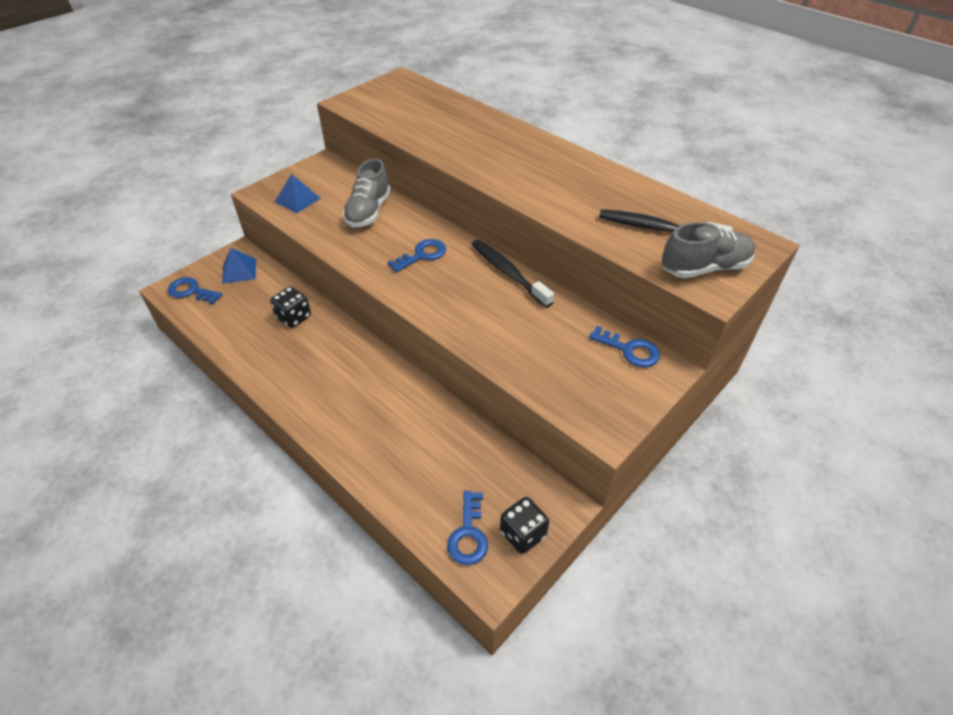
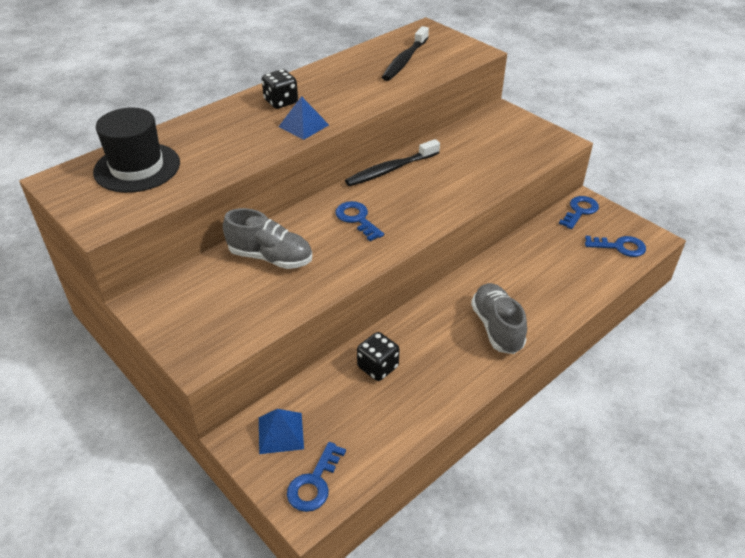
camera: 85 degrees left, 5 degrees down
blue pyramid [275,174,321,213] -> blue pyramid moved to [279,96,329,140]
black dice [500,497,549,554] -> black dice moved to [262,69,298,109]
blue key [589,326,660,367] -> blue key moved to [559,196,599,229]
grey shoe [662,222,756,278] -> grey shoe moved to [471,283,527,354]
none -> black hat [93,108,180,193]

